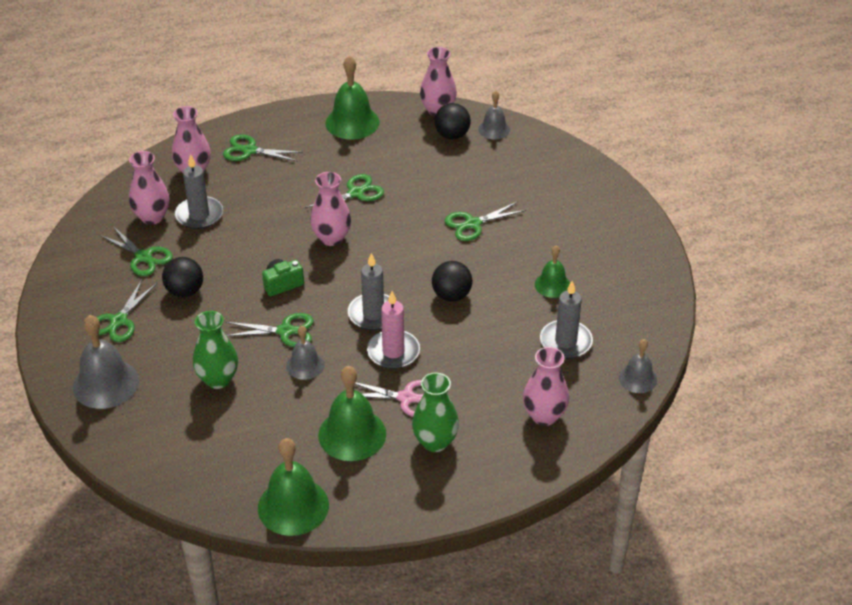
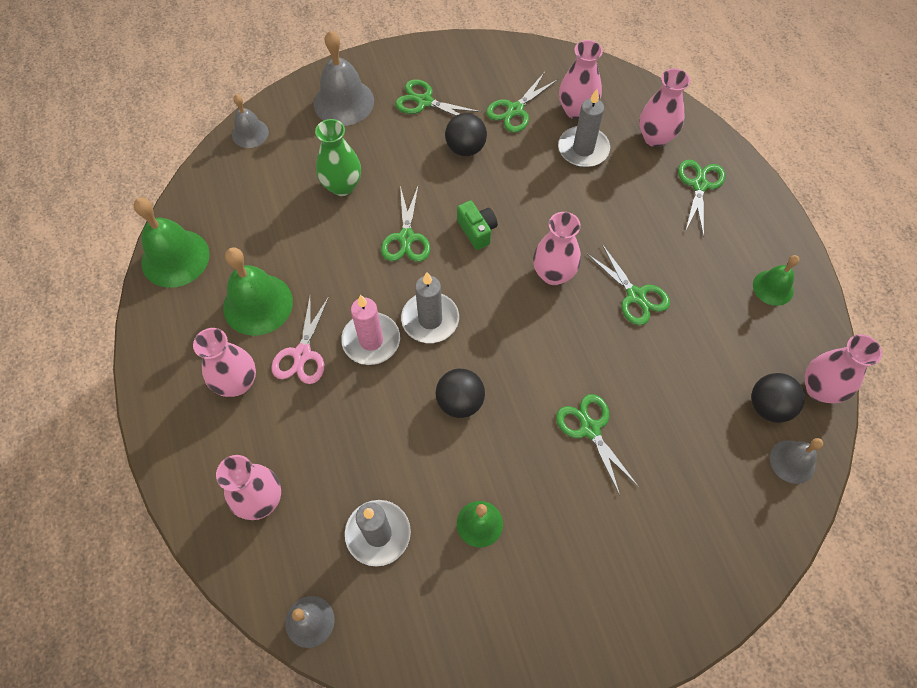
camera: 90 degrees right, 20 degrees up
grey bell [286,326,325,380] -> grey bell moved to [232,94,269,148]
green bell [325,55,379,140] -> green bell [753,255,800,306], size x0.59
green vase [412,373,459,452] -> pink vase [193,328,256,397]

